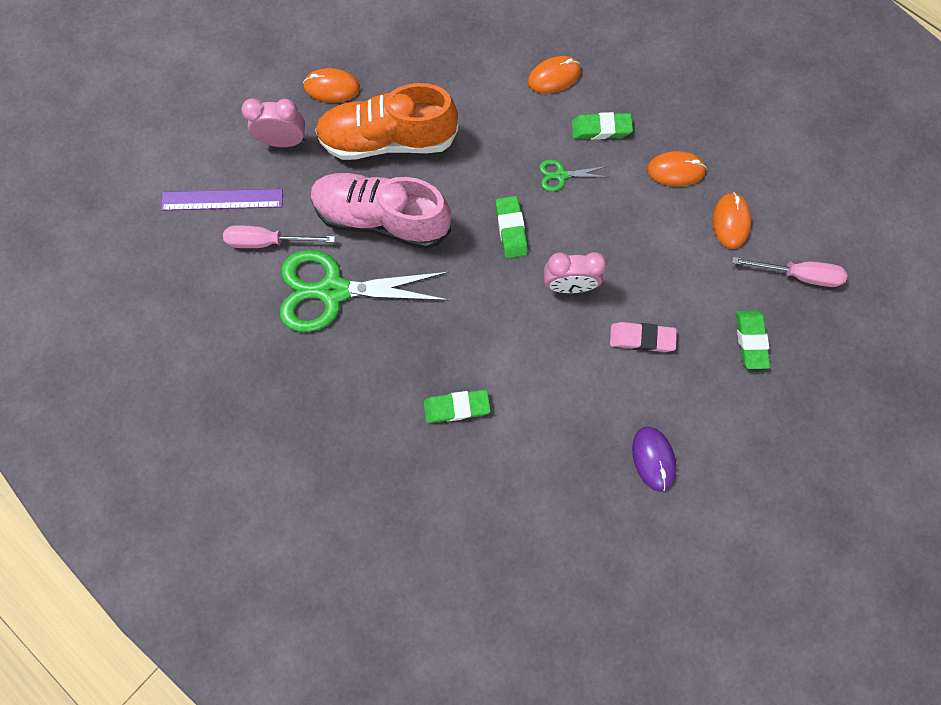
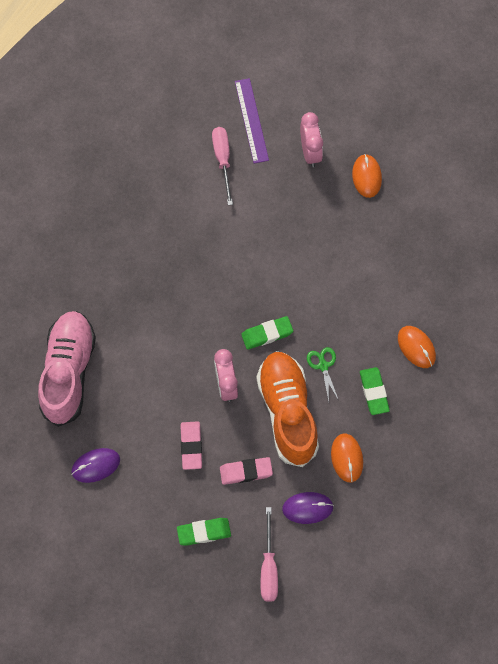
camera: 80 degrees right, 5 degrees down
green scissors [280,250,449,332] -> none
pink shoe [311,173,451,249] -> pink shoe moved to [38,311,96,427]
orange shoe [315,83,458,160] -> orange shoe moved to [256,351,319,467]
green eraser [424,390,491,423] -> none
orange mouse [713,192,752,249] -> purple mouse [282,492,334,524]
none -> pink eraser [220,457,273,485]

